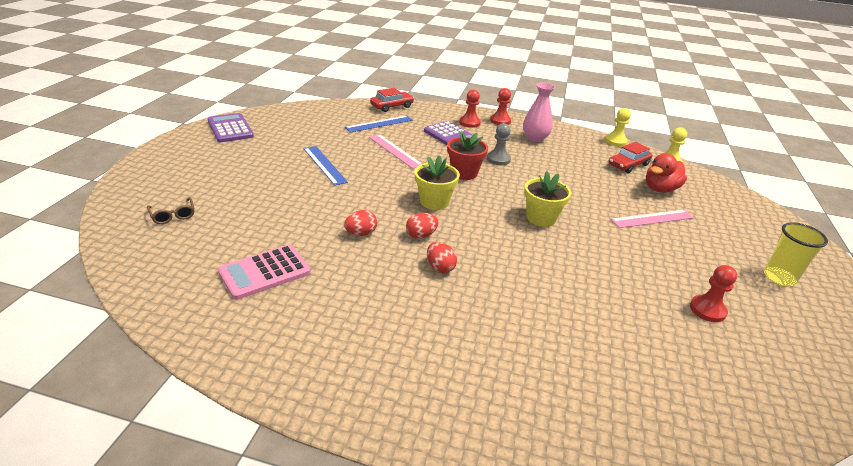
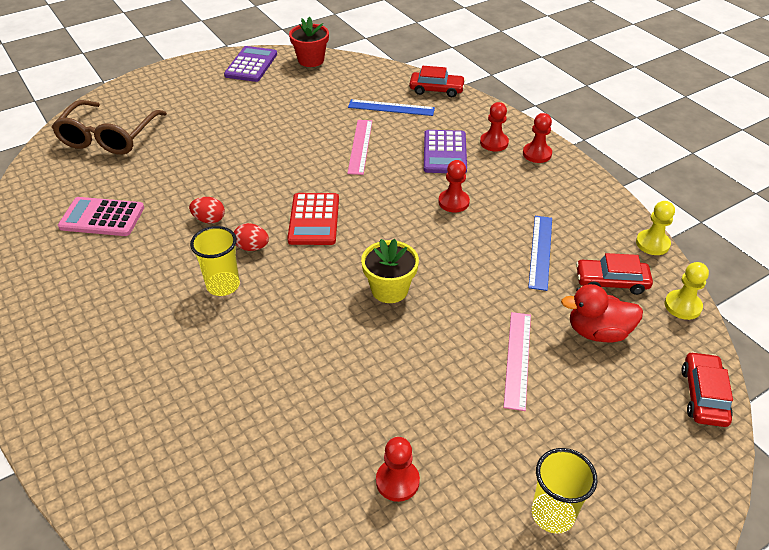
camera: 45 degrees right, 10 degrees up
brown glasses [147,197,195,224] -> brown glasses [52,100,167,155], size x2.32
blue ruler [304,146,348,186] -> blue ruler moved to [528,216,552,291]
yellow flower pot [415,155,460,210] -> red calculator [287,193,339,245]
red egg [427,242,457,273] -> yellow cup [190,226,240,296]
red flower pot [447,131,488,180] -> red flower pot moved to [289,17,329,67]
grey pawn [487,123,511,165] -> red pawn [438,160,470,212]
pink vase [523,83,555,142] -> none
pink ruler [611,210,694,228] -> pink ruler turned 75 degrees clockwise [503,312,531,411]
none -> red car [682,352,733,427]

